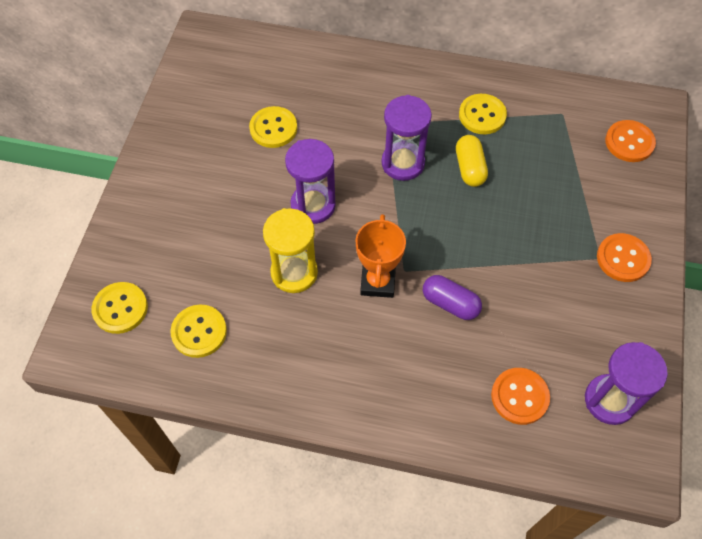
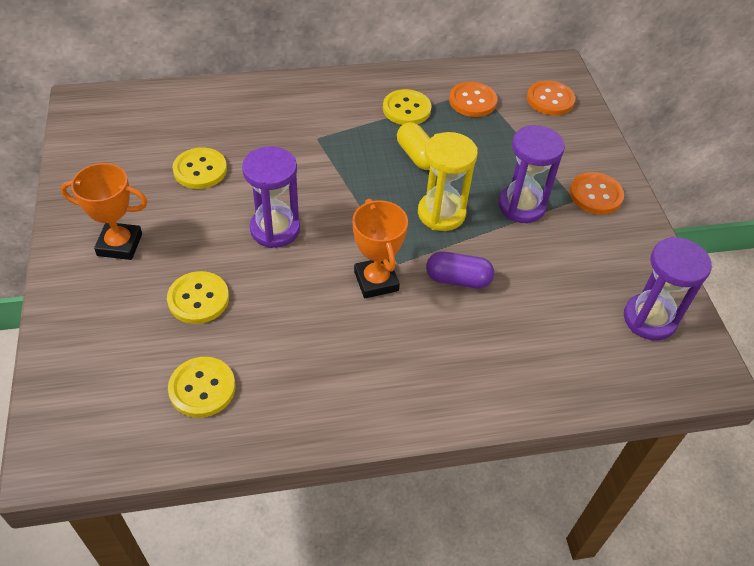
camera: 25 degrees left, 10 degrees down
yellow button [92,282,148,334] -> yellow button moved to [167,271,229,324]
yellow hourglass [263,208,318,293] -> yellow hourglass moved to [418,132,478,231]
purple hourglass [381,95,432,181] -> purple hourglass moved to [498,125,565,223]
orange button [491,368,550,425] -> orange button moved to [449,82,497,117]
none -> orange trophy [60,163,148,260]

